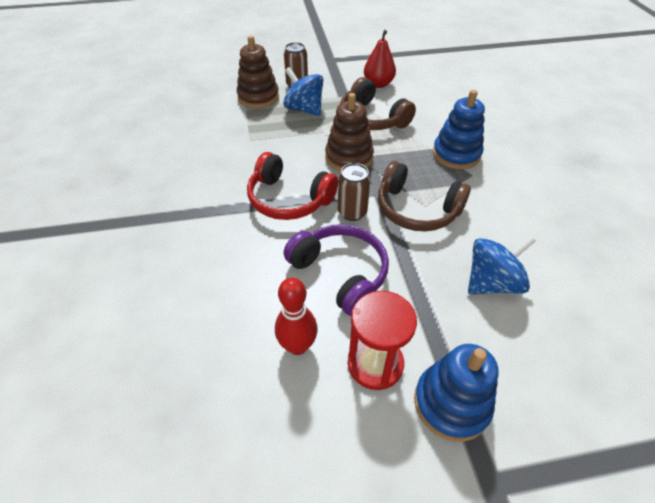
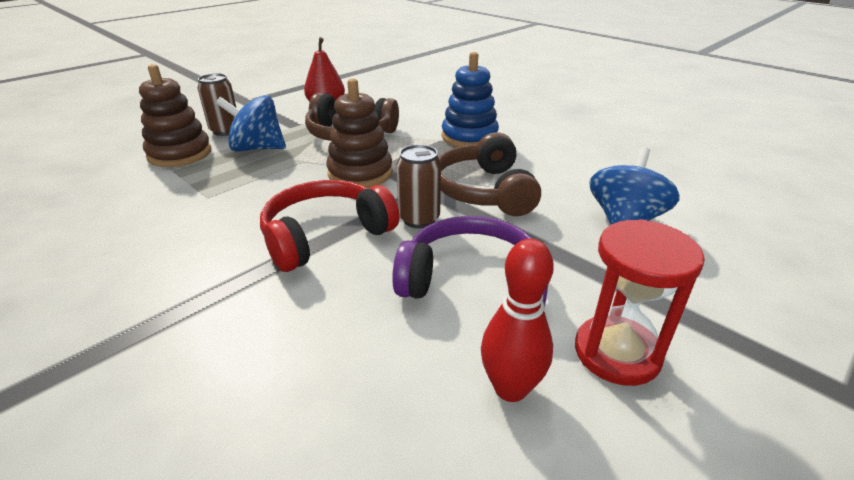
camera: 35 degrees left, 15 degrees down
red headphones [247,152,338,220] -> red headphones turned 150 degrees clockwise [260,180,400,272]
brown headphones [378,161,471,231] -> brown headphones turned 90 degrees clockwise [438,132,541,216]
blue stacking toy [414,344,498,442] -> none

